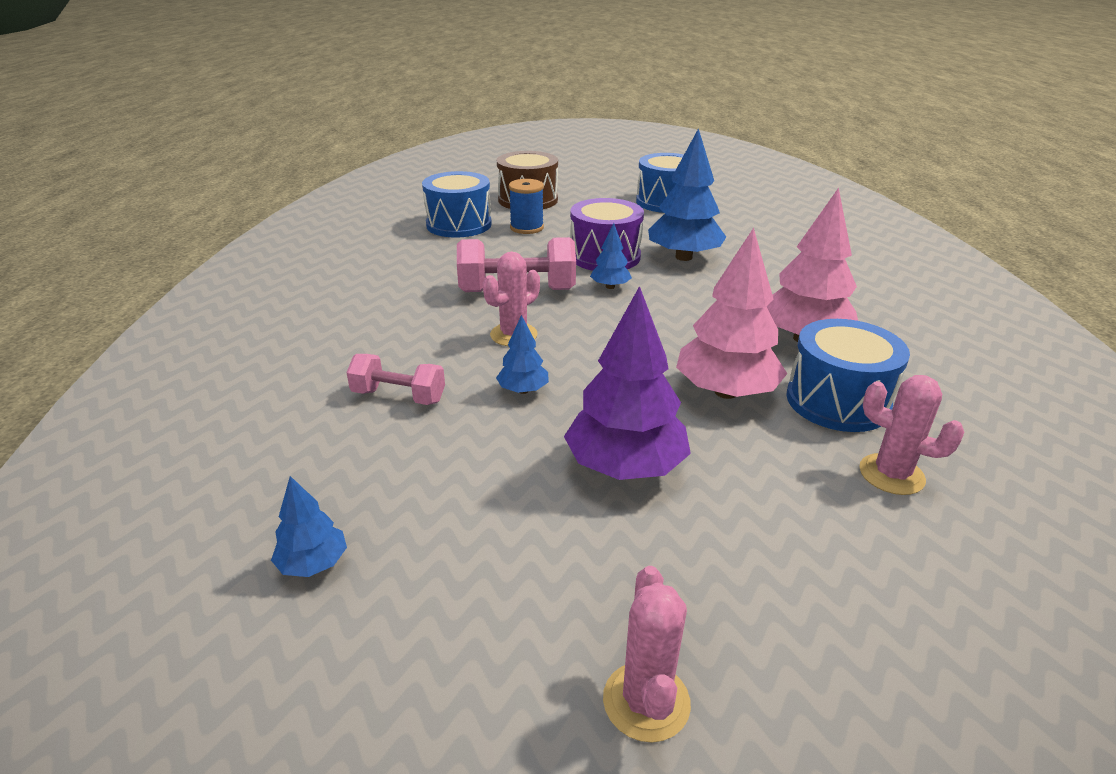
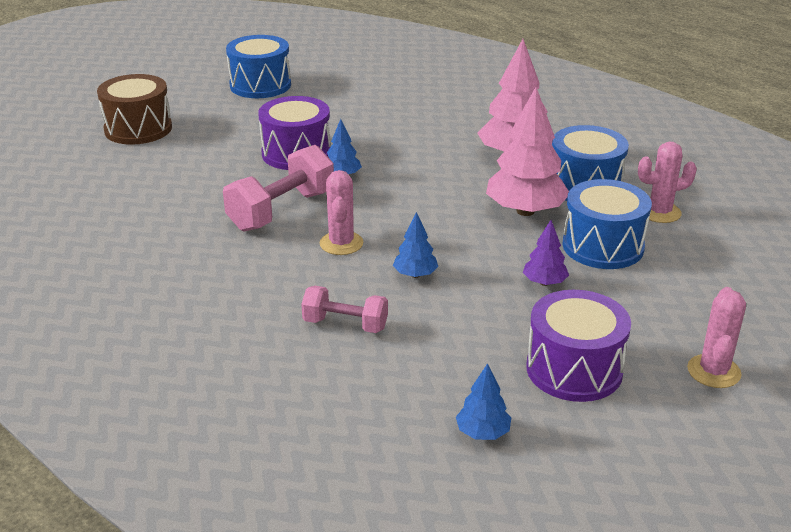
camera: 45 degrees left, 0 degrees up
pink dumbbell [346,354,445,405] -> pink dumbbell turned 45 degrees clockwise [301,286,388,333]
blue drum [422,171,492,237] -> blue drum moved to [562,179,652,269]
blue spool [509,179,544,234] -> none
purple tree [564,286,691,480] -> purple tree [523,220,569,286], size x0.50
pink cactus [603,566,691,743] -> pink cactus turned 60 degrees clockwise [687,287,746,388]
blue tree [648,128,726,261] -> none
none -> purple drum [526,290,631,402]

